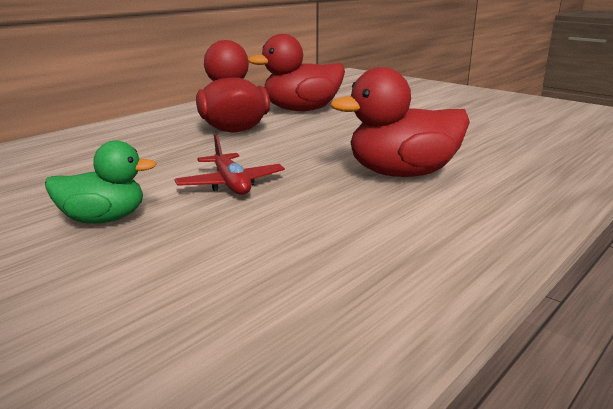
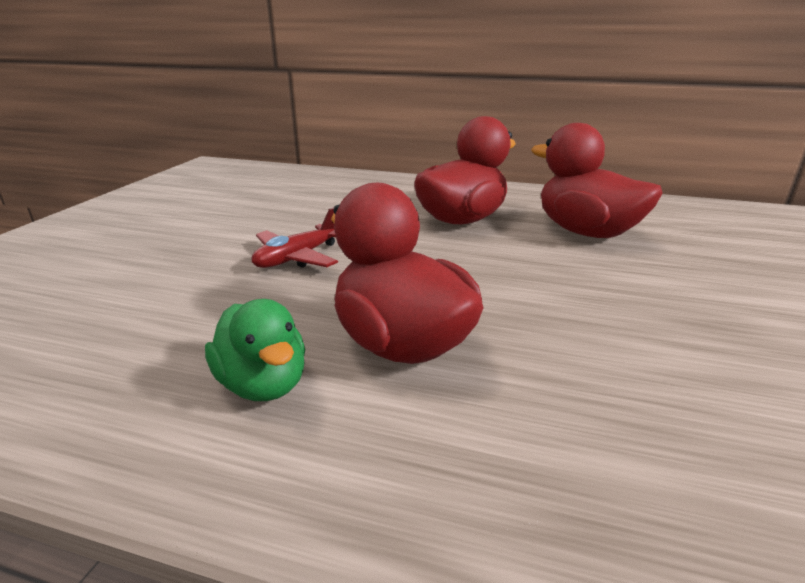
camera: 65 degrees right, 5 degrees up
green duck [45,140,156,224] -> green duck moved to [205,299,305,401]

